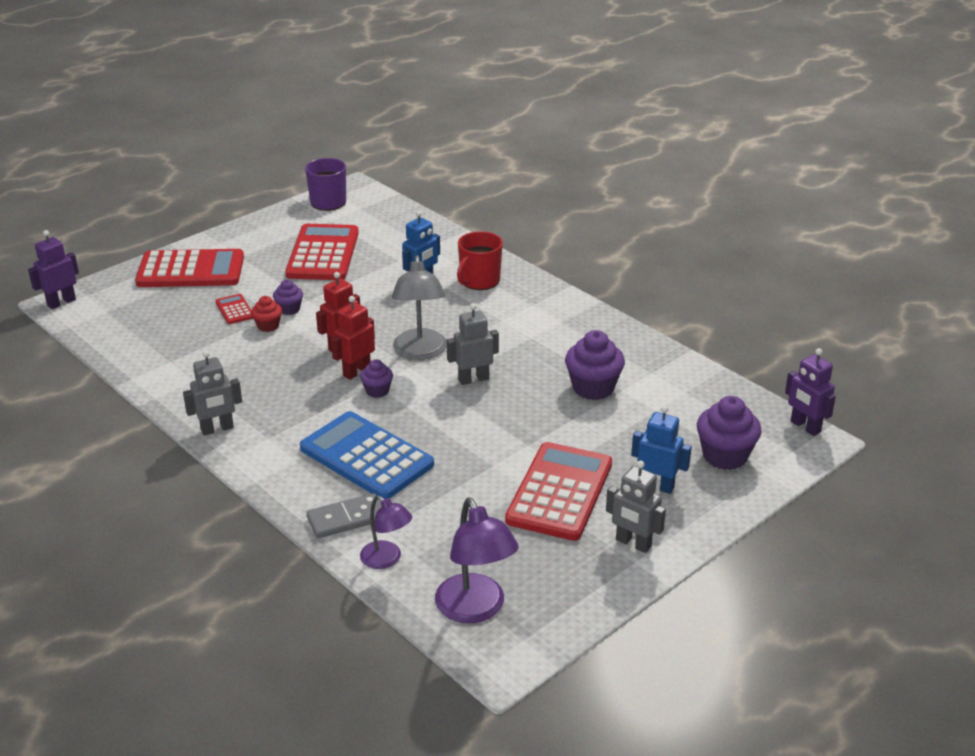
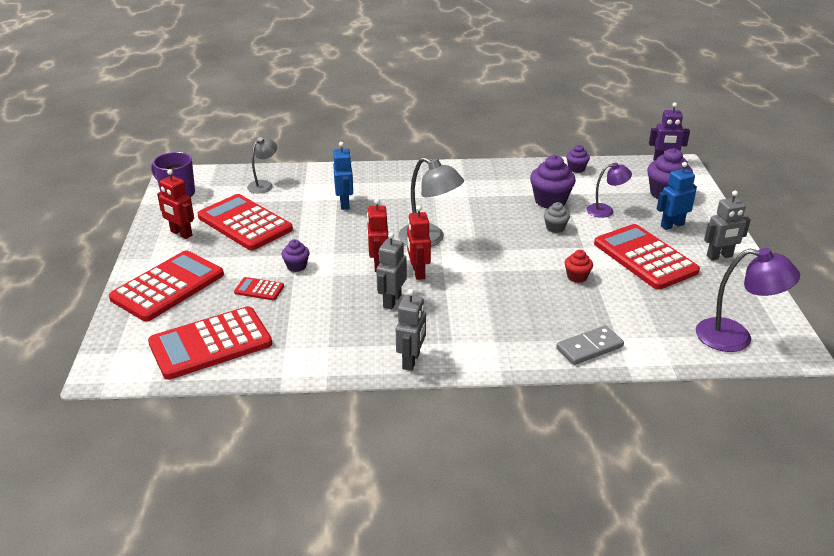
camera: 50 degrees left, 0 degrees up
purple robot [28,230,79,309] -> none
red cupcake [251,296,282,332] -> red cupcake moved to [565,250,593,283]
blue calculator [300,411,434,499] -> none
grey domino [306,493,382,538] -> grey domino turned 45 degrees clockwise [556,325,624,365]
purple cupcake [360,359,393,398] -> purple cupcake moved to [566,145,590,173]
purple lamp [360,495,412,569] -> purple lamp moved to [587,162,632,218]
grey robot [447,303,499,385] -> grey robot moved to [376,233,407,310]
red mug [457,231,503,290] -> none
none -> red calculator [148,306,272,380]
none -> red robot [157,169,194,239]
none -> grey lamp [247,137,277,193]
none -> grey cupcake [544,202,570,233]

